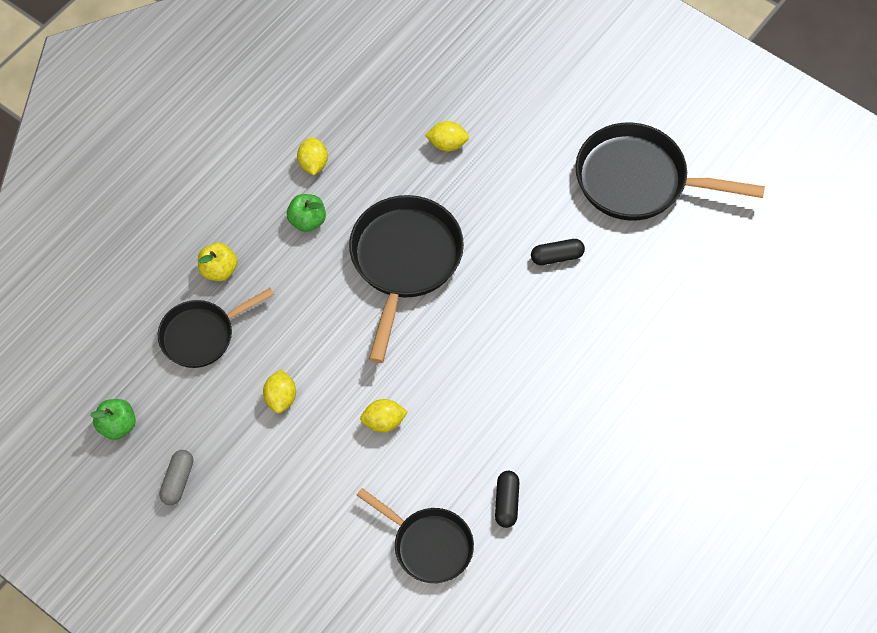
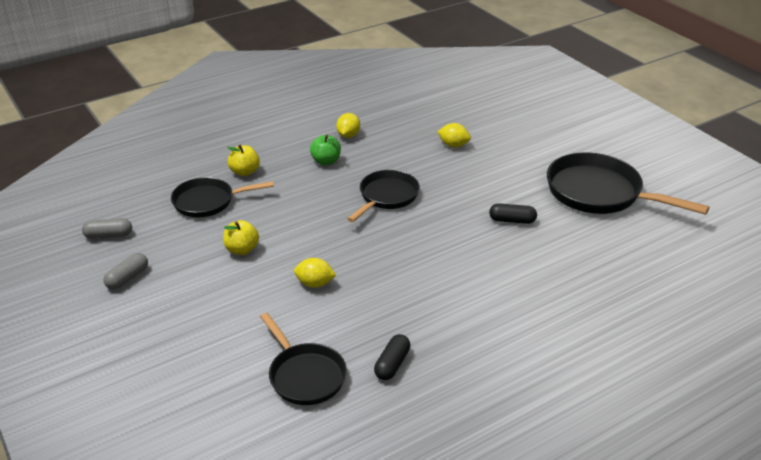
camera: 20 degrees right, 25 degrees down
green apple [90,399,136,440] -> grey capsule [82,218,132,239]
yellow lemon [263,370,296,413] -> yellow apple [223,220,259,255]
black pan [349,195,464,363] -> black pan [347,170,420,222], size x0.63

